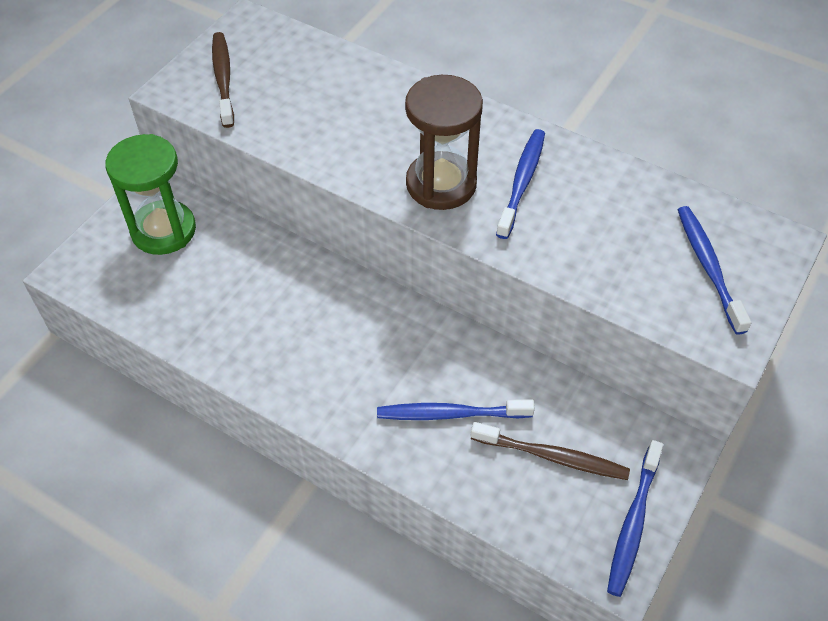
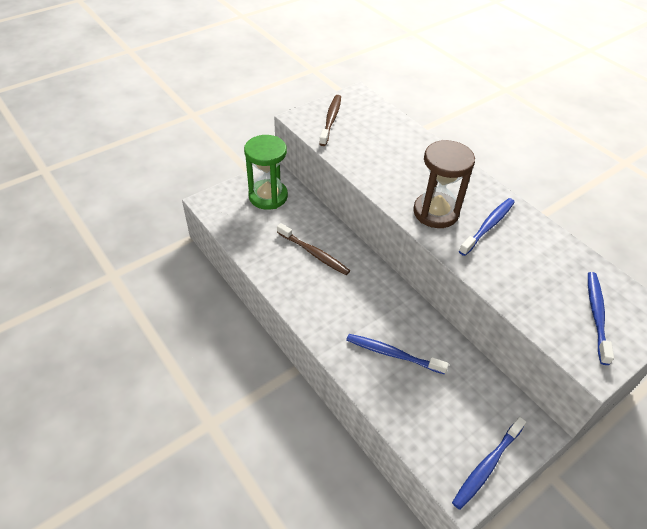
camera: 20 degrees right, 5 degrees down
brown toothbrush [470,422,630,480] -> brown toothbrush moved to [277,223,350,275]

